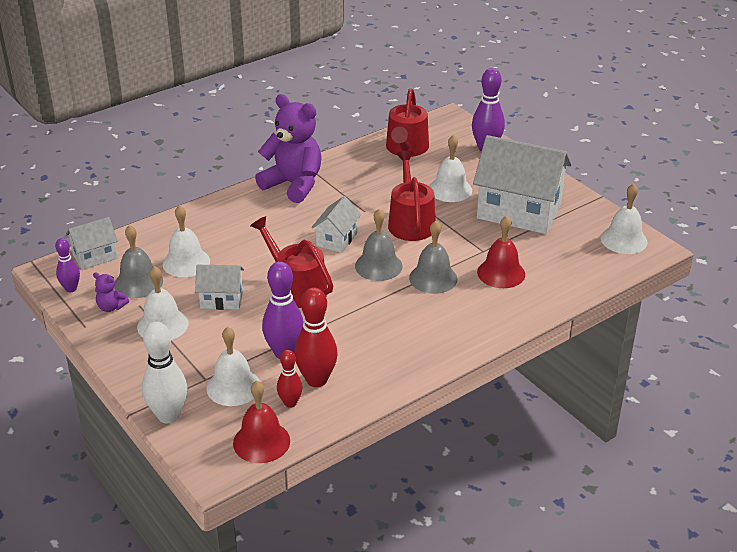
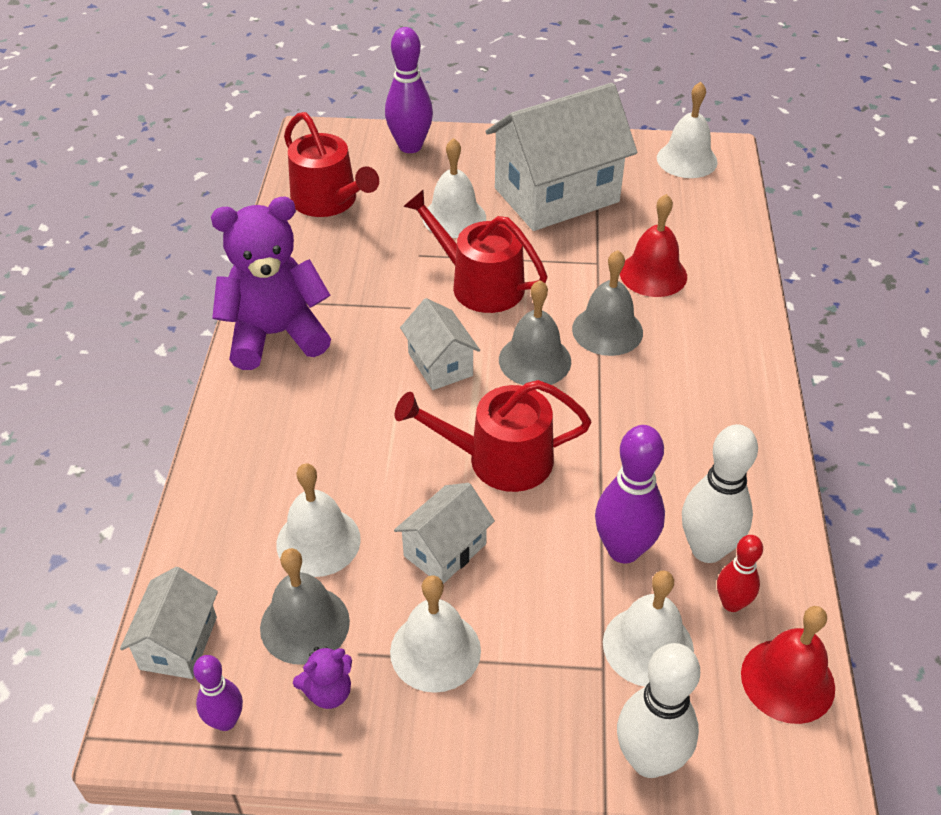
camera: 50 degrees left, 10 degrees up
red bowling pin [294,287,338,387] -> white bowling pin [682,424,758,563]

